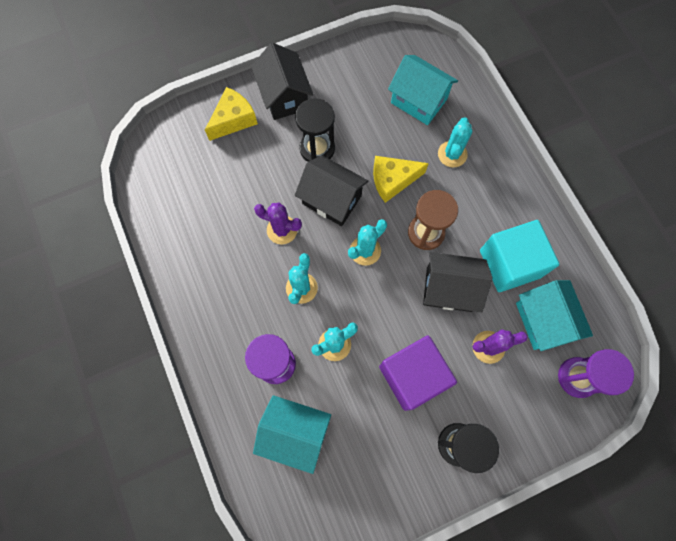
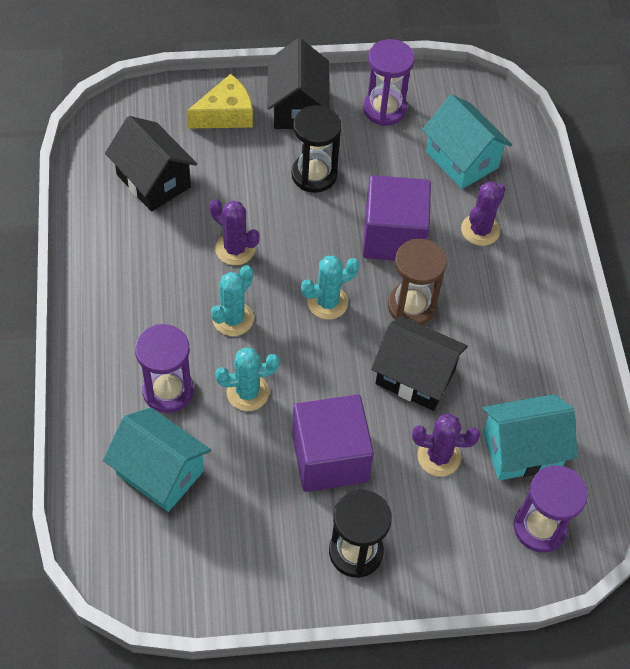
camera: 15 degrees right, 15 degrees down
black house [295,155,368,226] -> black house moved to [105,116,197,212]
yellow cheese [373,156,429,203] -> purple cube [363,175,431,261]
turquoise cactus [438,117,472,167] -> purple cactus [461,181,506,246]
turquoise cube [480,220,560,292] -> none
turquoise house [516,280,593,351] -> turquoise house turned 75 degrees clockwise [483,394,577,480]
none -> purple hourglass [363,39,415,126]

